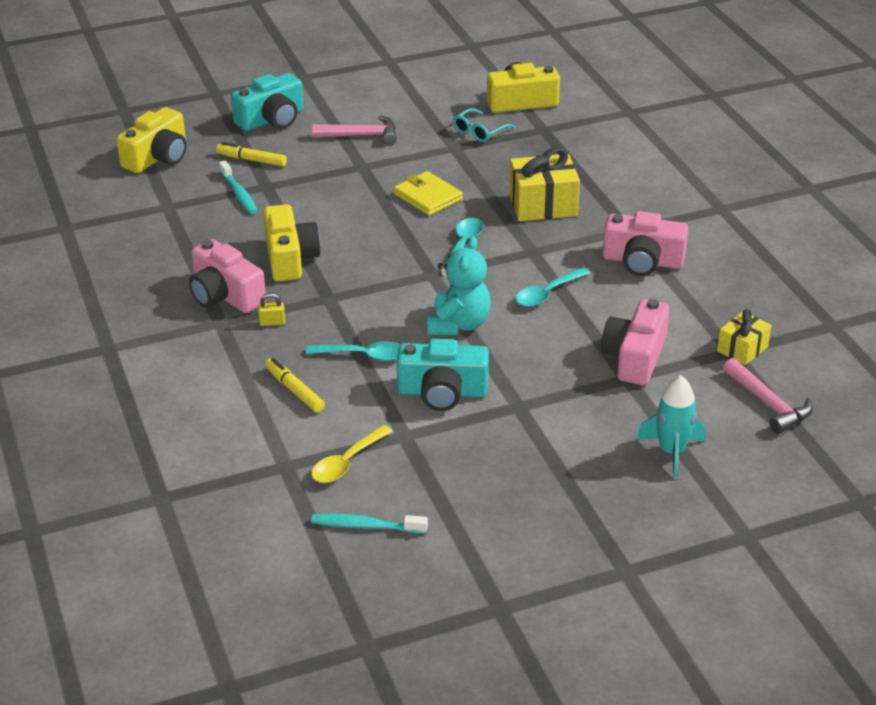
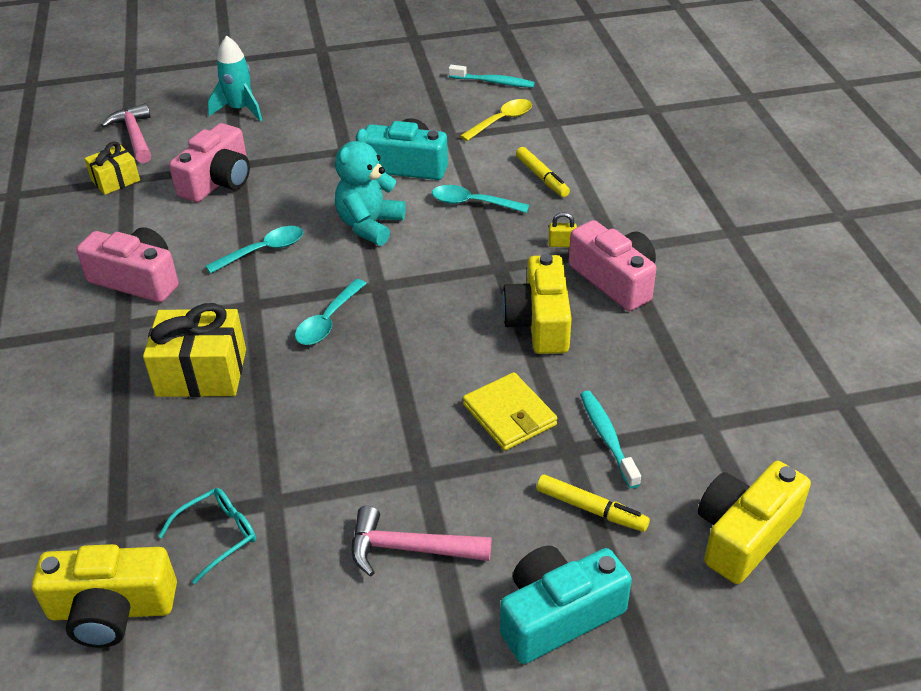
camera: 170 degrees left, 5 degrees up
yellow wallet [394,171,463,216] -> yellow wallet moved to [463,372,557,451]

